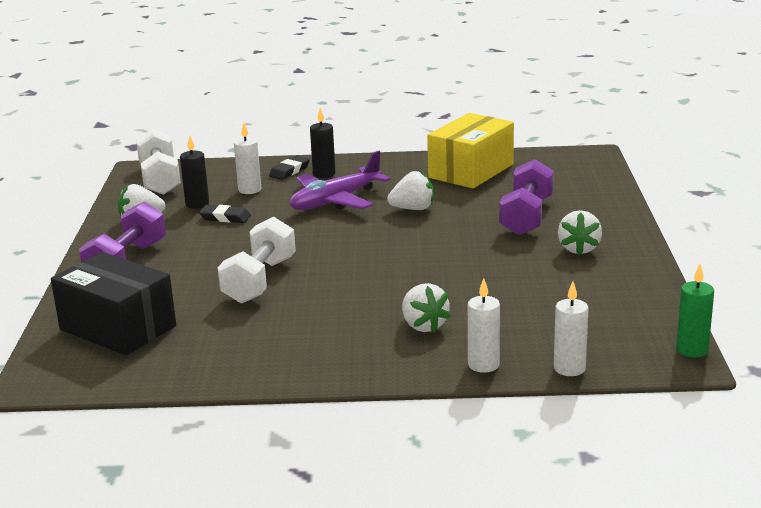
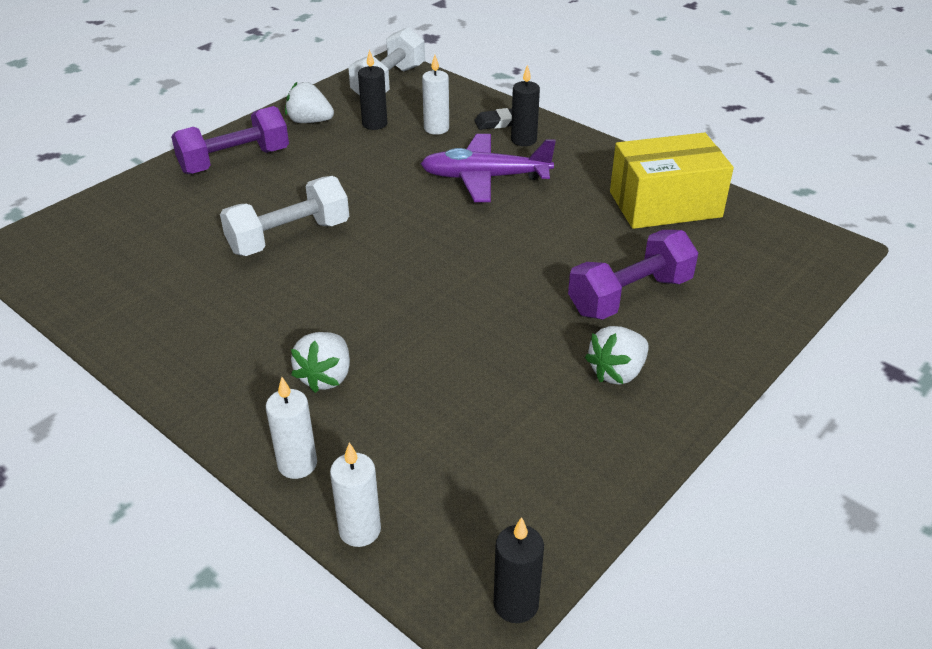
camera: 40 degrees right, 15 degrees up
black box [51,252,176,355] -> none
black eraser [199,205,251,223] -> none
white strawberry [387,171,434,210] -> none
green candle [676,264,714,357] -> black candle [494,517,544,623]

